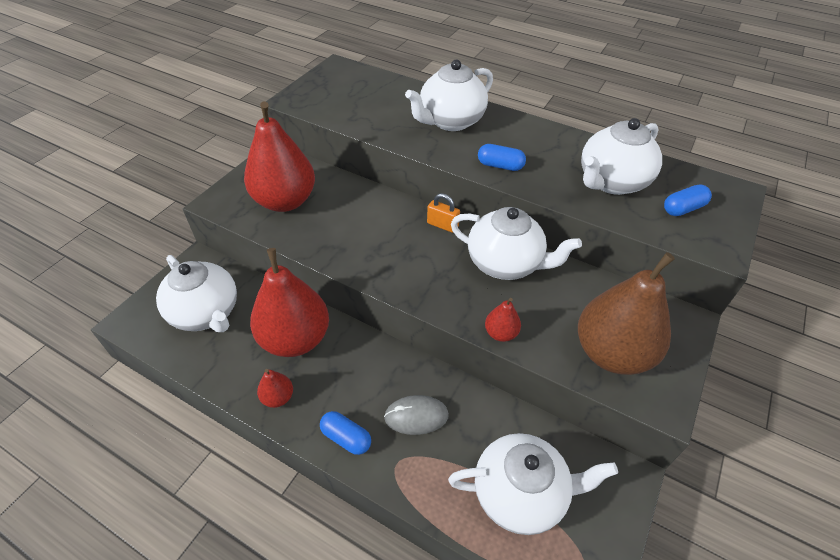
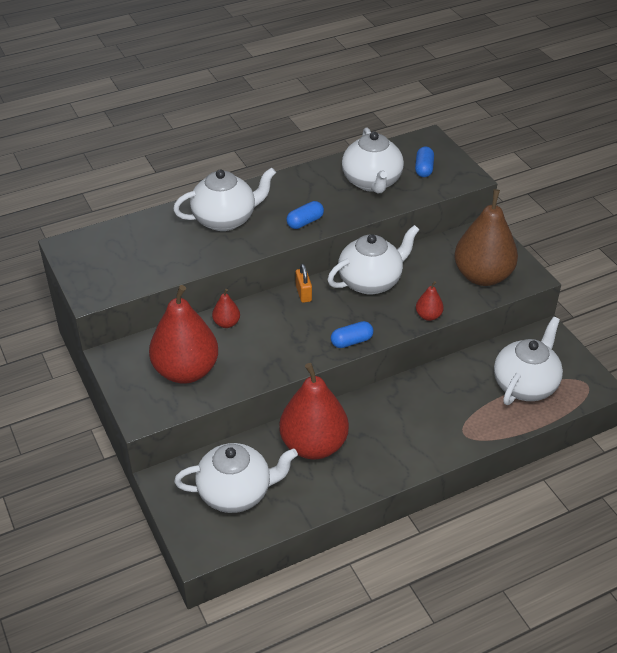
camera: 55 degrees left, 5 degrees down
red pear [257,369,293,408] -> red pear moved to [212,289,240,328]
blue capsule [320,411,371,455] -> blue capsule moved to [331,321,373,348]
grey mouse [384,395,449,435] -> none
white teapot [405,60,493,131] -> white teapot turned 105 degrees counterclockwise [173,167,276,231]
orange padlock [427,193,460,233] -> orange padlock turned 75 degrees counterclockwise [296,264,312,303]

